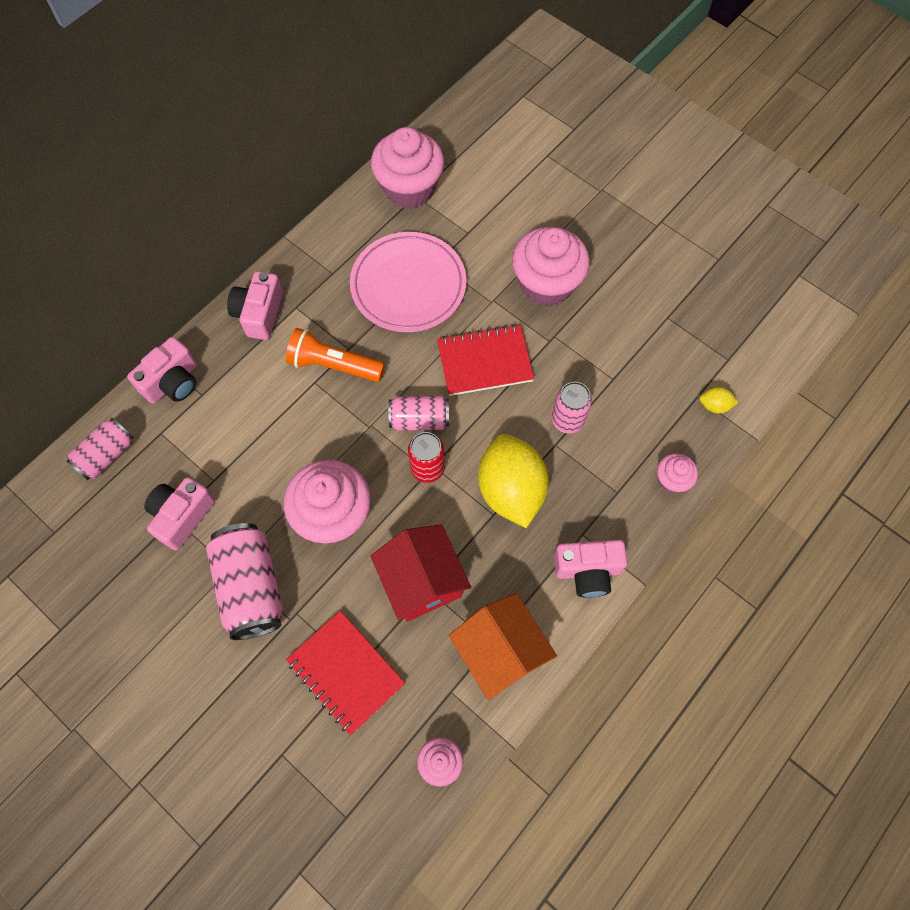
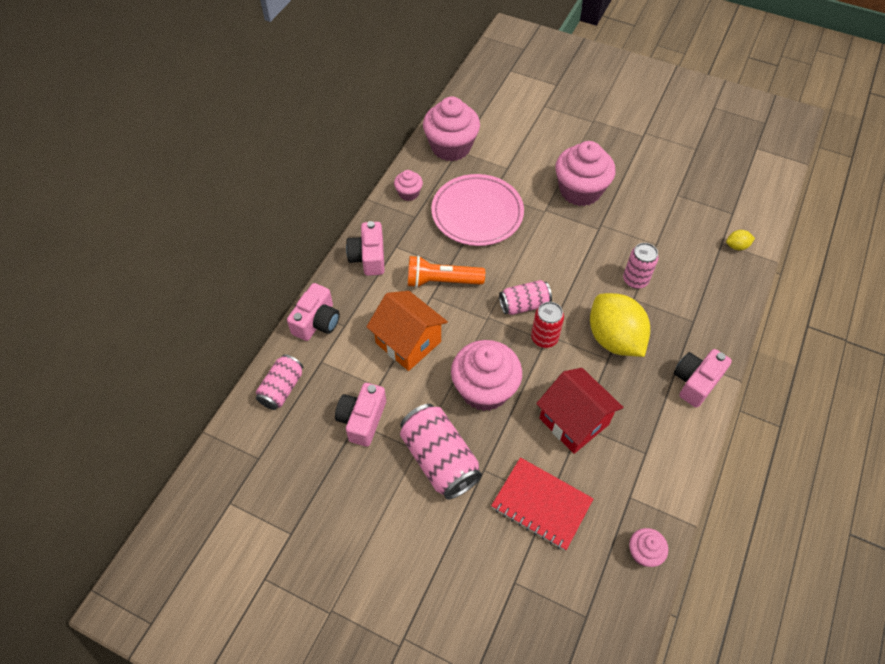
camera: 15 degrees left, 10 degrees down
red notebook [437,324,534,396] -> none
orange house [449,593,557,700] -> orange house moved to [366,291,448,371]
pink camera [554,540,627,598] -> pink camera turned 150 degrees clockwise [674,349,732,408]
pink cupcake [657,453,698,493] -> pink cupcake moved to [394,170,423,201]

